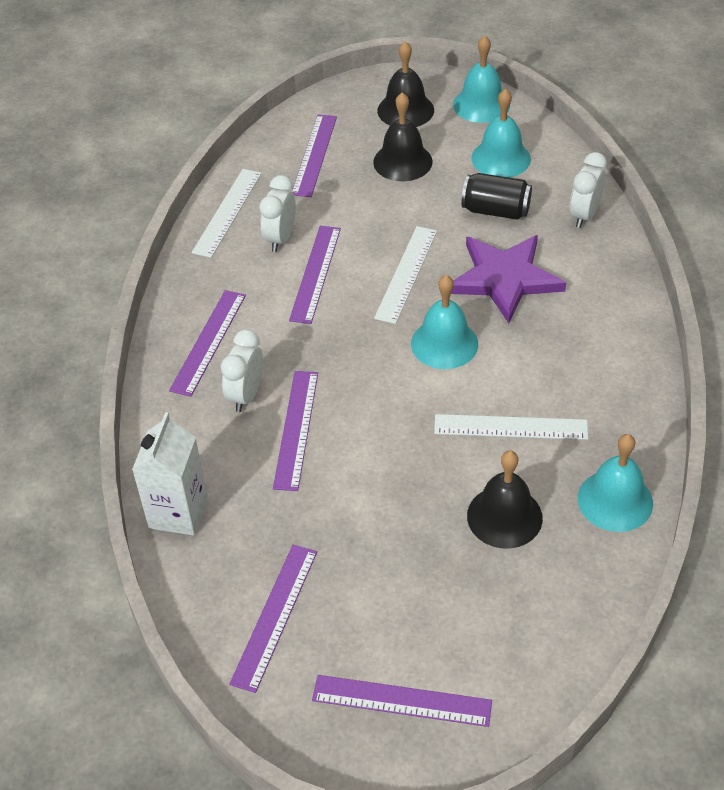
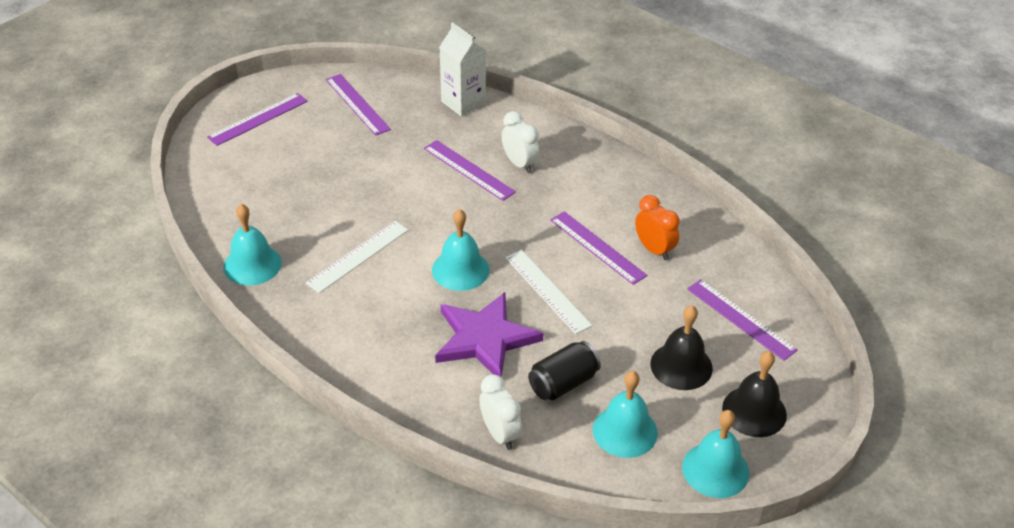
camera: 125 degrees right, 5 degrees down
purple ruler [169,290,246,397] -> none
white ruler [191,169,262,258] -> none
white clock [260,175,296,252] -> orange clock [635,195,680,260]
black bell [467,451,543,549] -> none

